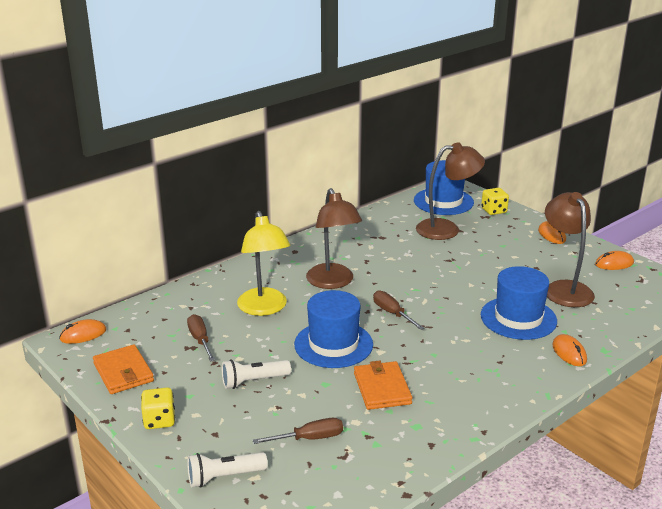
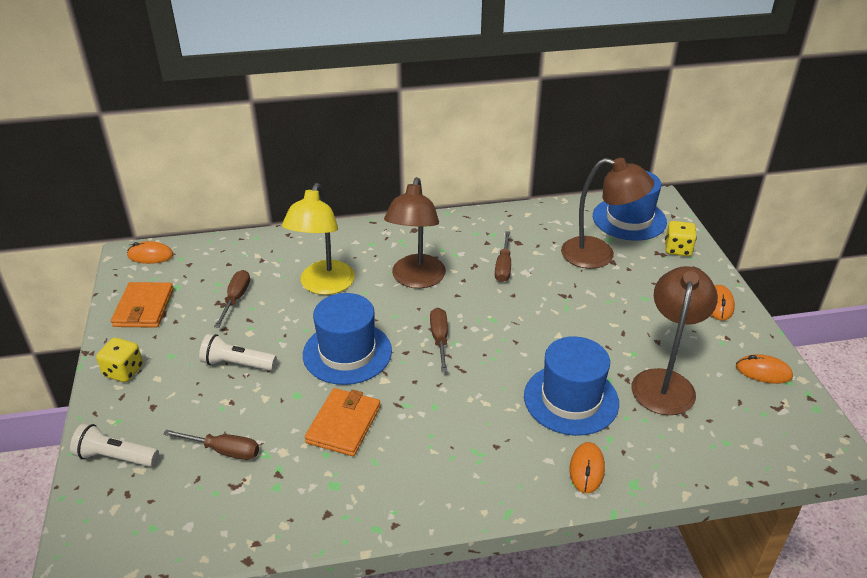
camera: 30 degrees right, 10 degrees up
none -> brown screwdriver [495,231,511,282]

